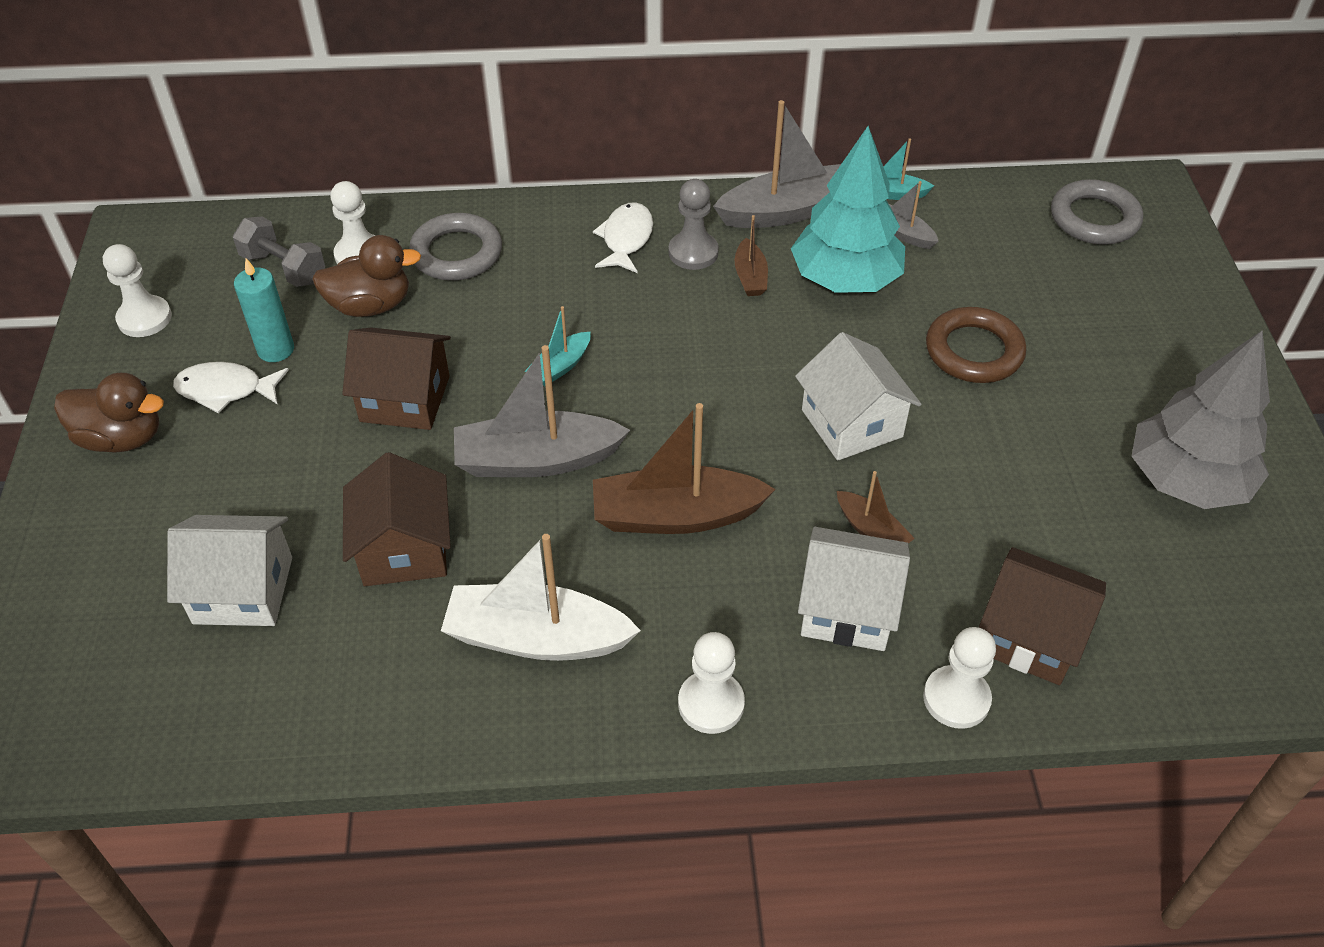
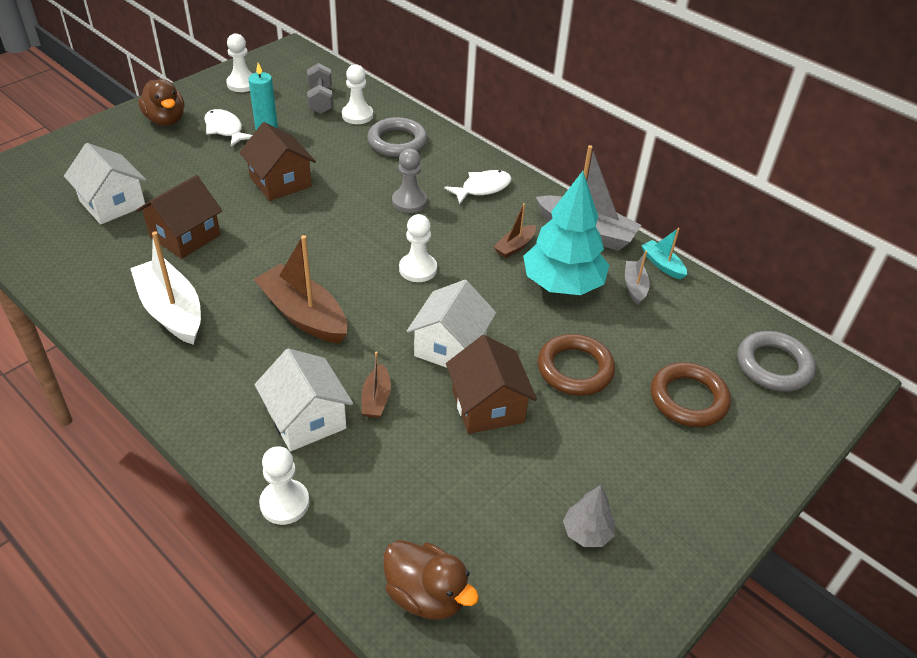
camera: 45 degrees right, 5 degrees down
brown duck [312,235,421,317] -> brown duck moved to [383,540,479,620]
grey boat [454,345,630,477] -> none
turquoise boat [525,306,591,386] -> none
grey pawn [669,179,719,270] -> grey pawn moved to [392,148,427,213]
white pawn [678,632,745,734] -> white pawn moved to [399,214,437,282]
brown house [979,547,1106,685] -> brown house moved to [446,335,537,434]
grey tree [1132,331,1270,509] -> grey tree [563,485,615,547], size x0.48
none -> brown ring [651,362,731,427]

